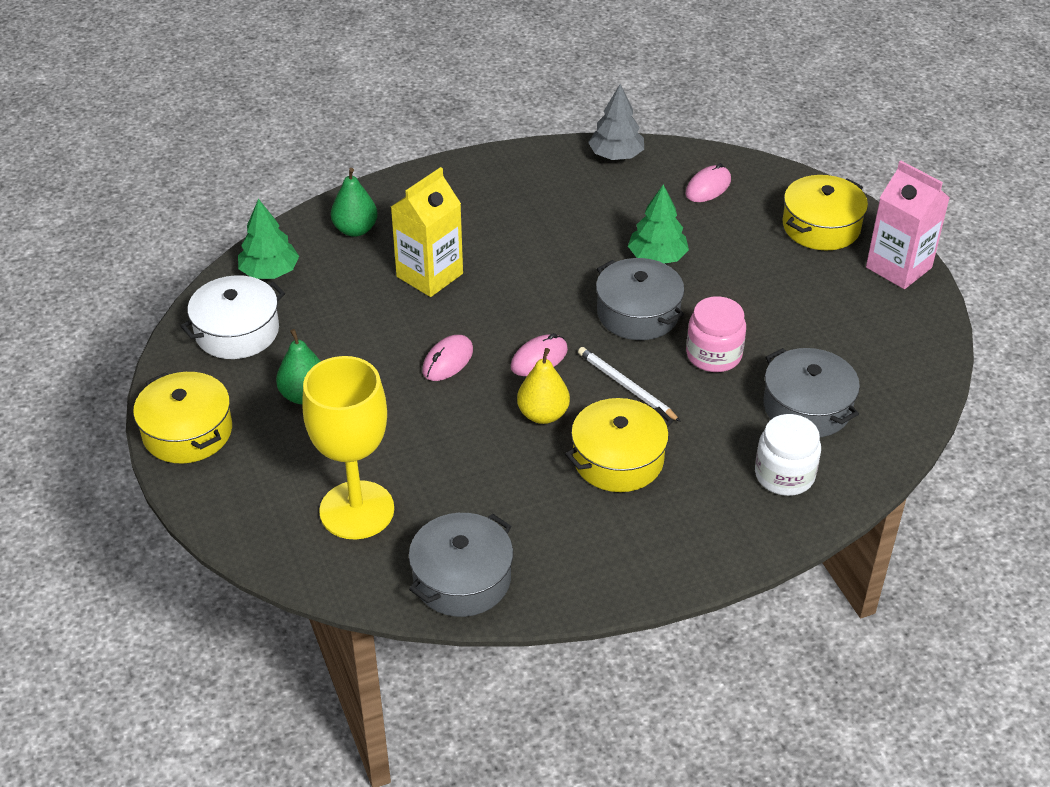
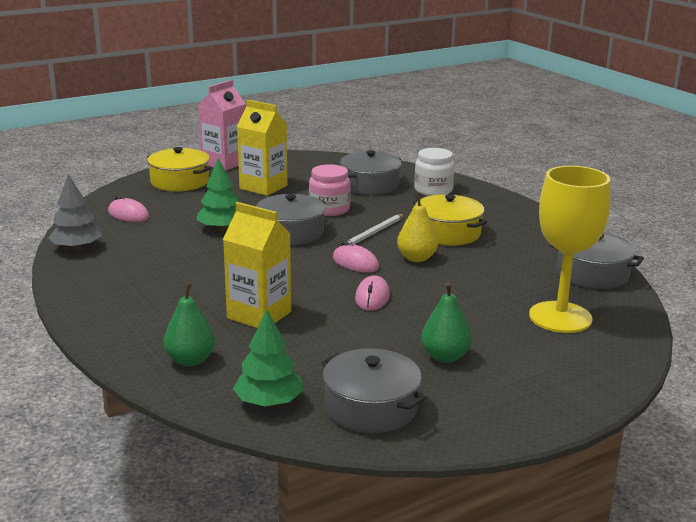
camera: 100 degrees left, 20 degrees down
yellow pot [133,372,232,463] -> none
white pot [180,275,285,359] -> grey pot [321,348,426,433]
pink mouse [422,335,473,381] -> pink mouse turned 75 degrees clockwise [355,275,390,311]
none -> yellow carton [237,100,288,196]

